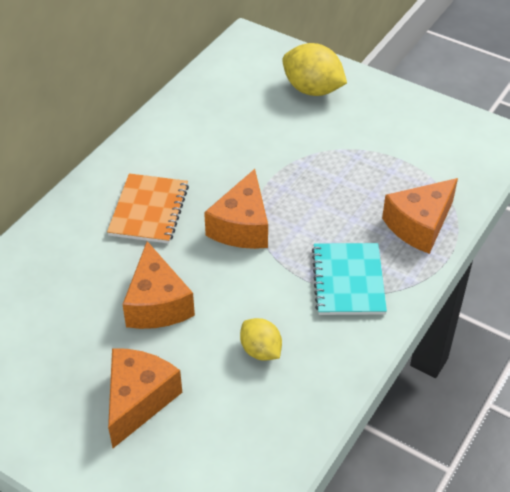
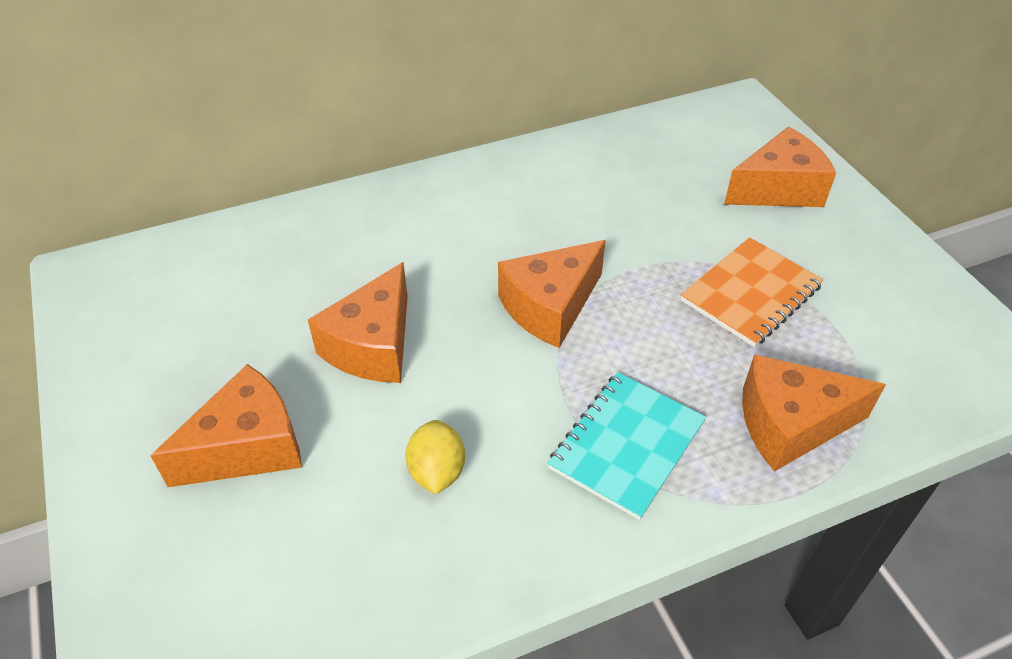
camera: 35 degrees right, 0 degrees up
orange notebook [107,173,189,244] -> orange notebook moved to [681,237,824,347]
yellow lemon [282,43,347,96] -> orange cheese [724,127,836,207]

